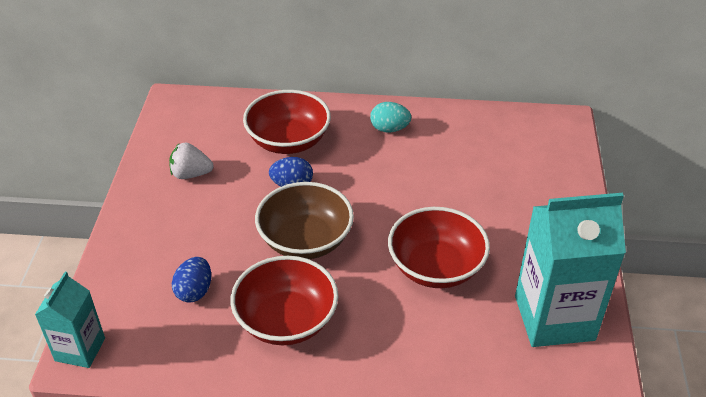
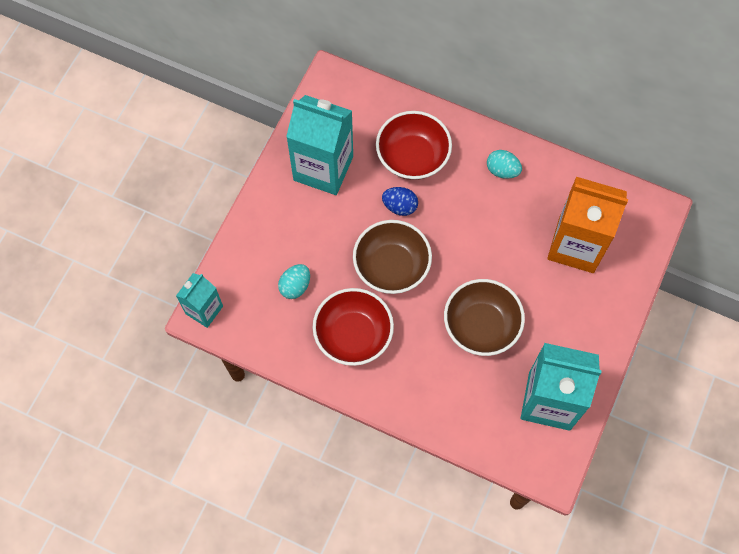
camera: 20 degrees right, 25 degrees up
white strawberry [169,143,214,179] -> turquoise carton [286,95,353,195]
blue egg [172,257,211,303] -> turquoise egg [278,264,310,299]
red bowl [388,207,490,288] -> brown bowl [444,279,525,356]
none -> orange carton [547,177,628,273]

